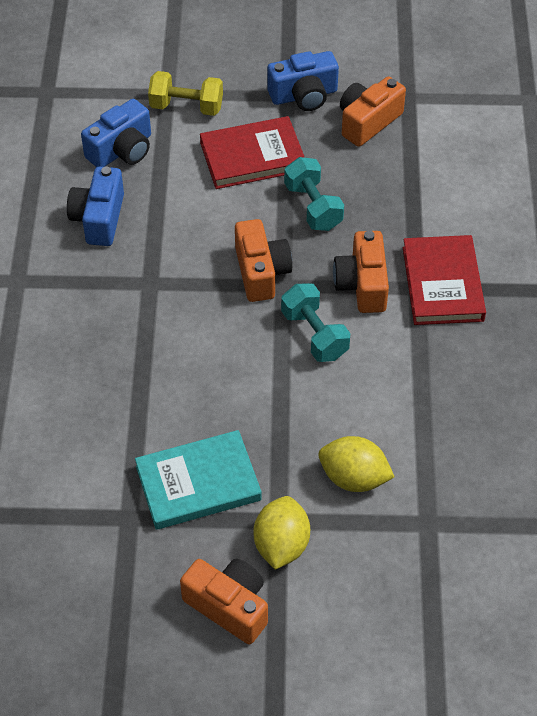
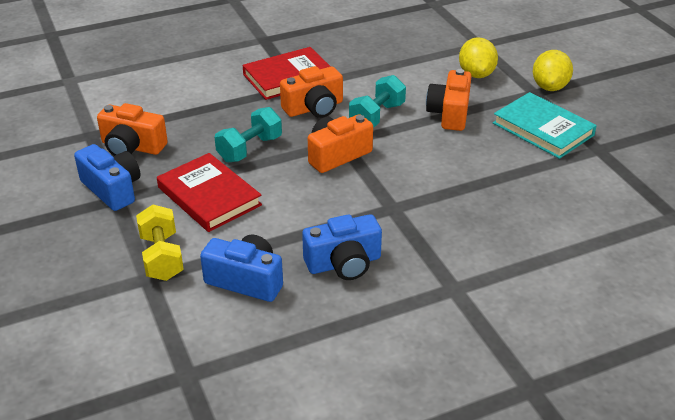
camera: 115 degrees left, 15 degrees down
orange camera [180,559,268,644] -> orange camera moved to [426,69,472,131]
yellow lemon [253,496,310,570] -> yellow lemon turned 60 degrees counterclockwise [533,50,573,91]

